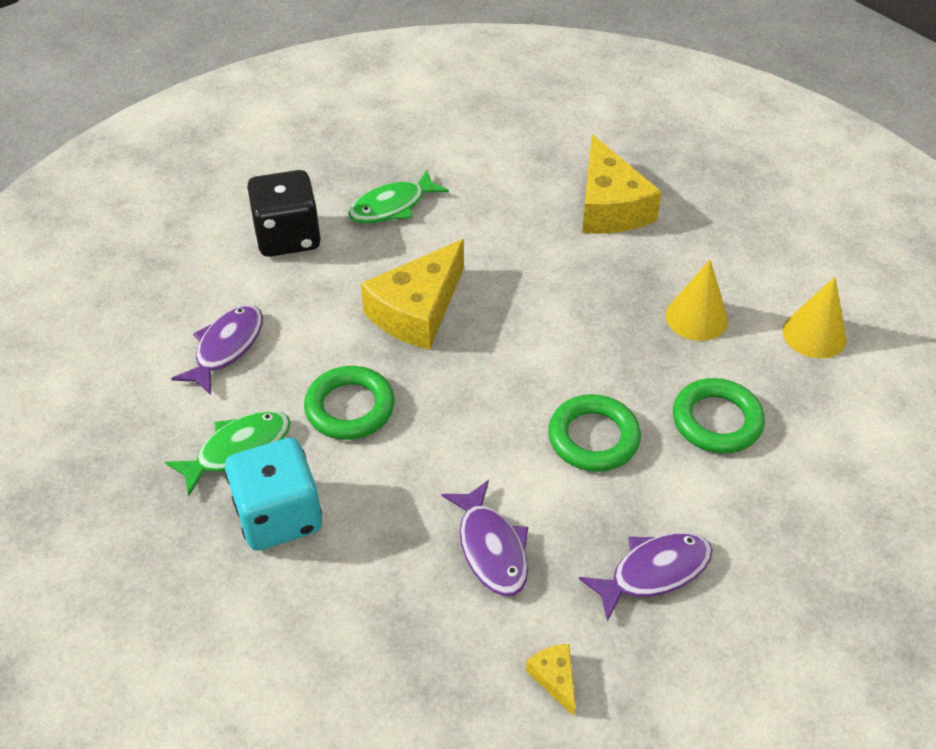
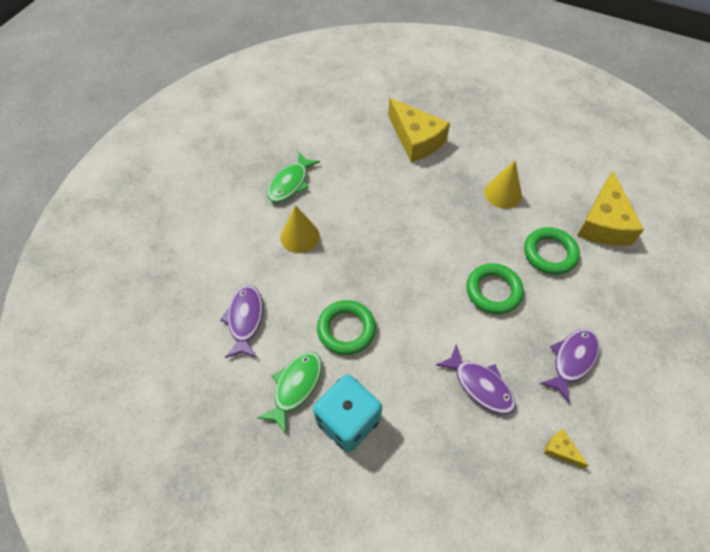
camera: 25 degrees left, 10 degrees up
black dice [247,170,321,257] -> none
yellow cheese [360,239,464,350] -> yellow cheese moved to [577,170,644,246]
yellow cone [782,277,847,359] -> yellow cone moved to [280,205,320,253]

